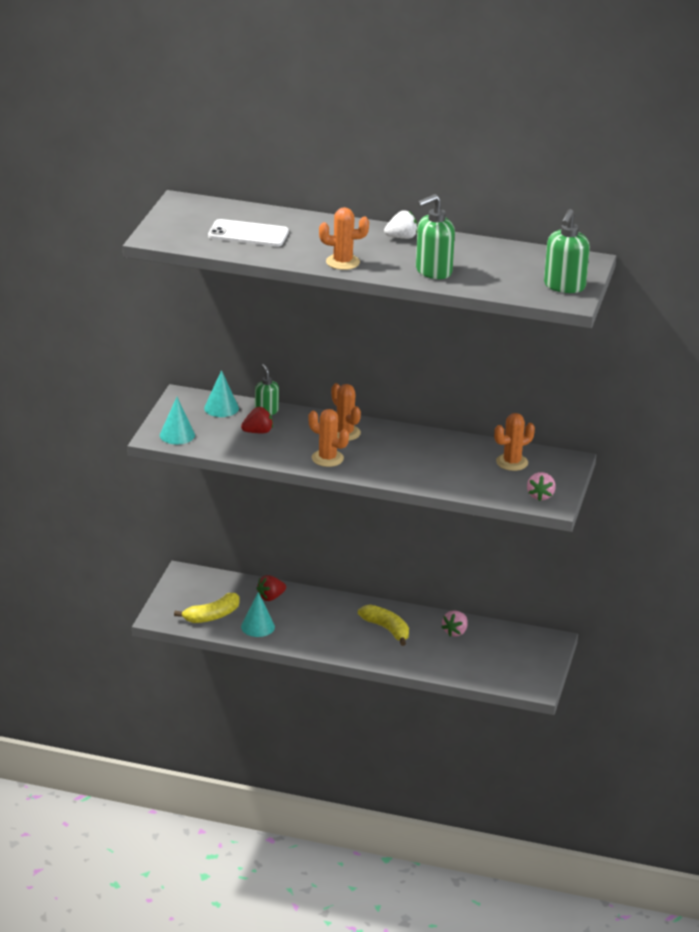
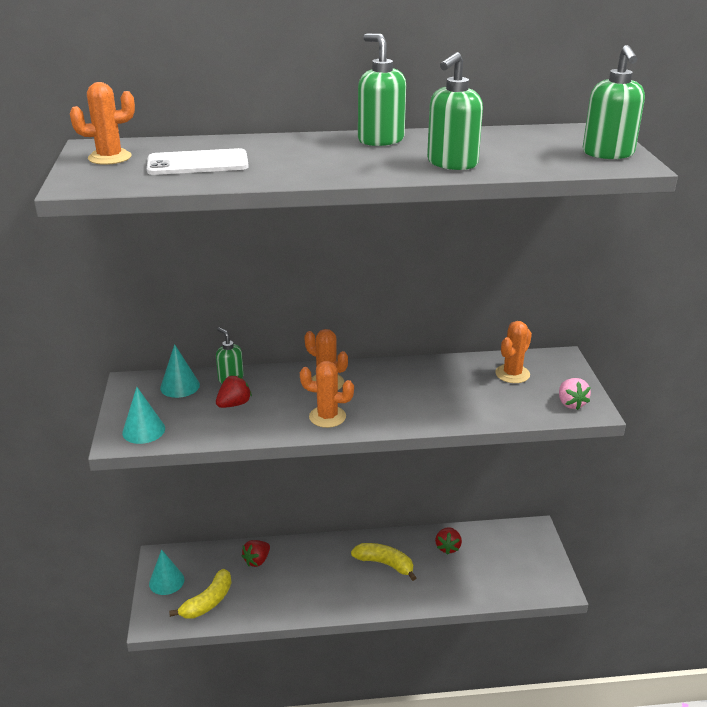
camera: 20 degrees left, 0 degrees up
turquoise cone [241,592,275,637] -> turquoise cone moved to [149,549,184,595]
orange cactus [319,207,369,270] -> orange cactus moved to [70,82,135,165]
white strawberry [384,210,418,239] -> green soap dispenser [358,34,406,146]
pink strawberry [441,610,468,637] -> red strawberry [435,527,462,555]

